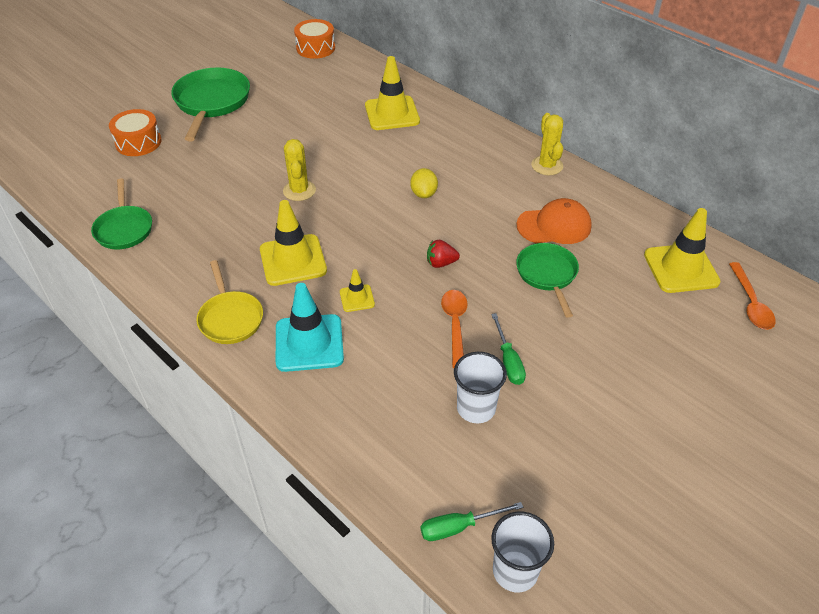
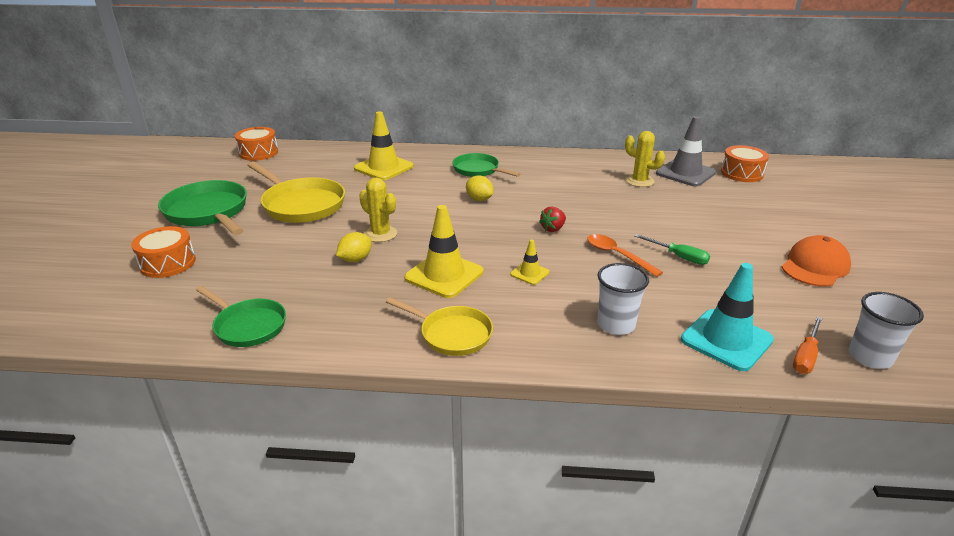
camera: 40 degrees left, 15 degrees down
turquoise traffic cone [276,283,344,372] -> turquoise traffic cone moved to [681,263,774,371]
green screwdriver [421,502,523,541] -> orange screwdriver [793,317,823,374]
white cup [454,352,507,423] -> white cup moved to [597,263,649,335]
orange cap [516,198,592,244] -> orange cap moved to [782,235,851,287]
green pan [516,243,579,318] -> green pan moved to [452,153,520,177]
yellow cactus [531,113,563,175] -> yellow cactus moved to [625,131,665,187]
yellow traffic cone [644,208,721,293] -> grey traffic cone [656,116,716,186]
orange spoon [729,262,776,330] -> orange drum [721,145,769,182]
none -> yellow pan [247,161,345,223]
none -> yellow lemon [336,232,372,262]

